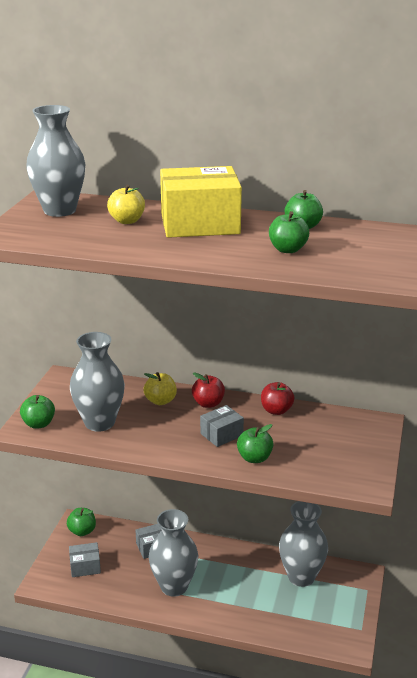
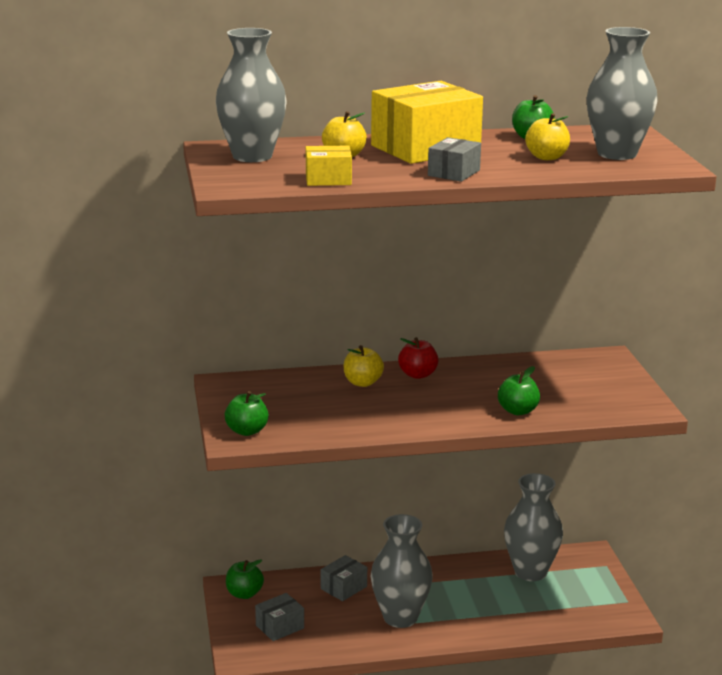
camera: 25 degrees left, 5 degrees down
grey vase [70,332,125,432] -> grey vase moved to [586,27,658,160]
grey box [200,405,244,447] -> grey box moved to [428,137,481,182]
red apple [261,382,295,415] -> none
green apple [269,211,309,253] -> yellow apple [525,113,570,160]
none -> yellow box [306,146,352,186]

